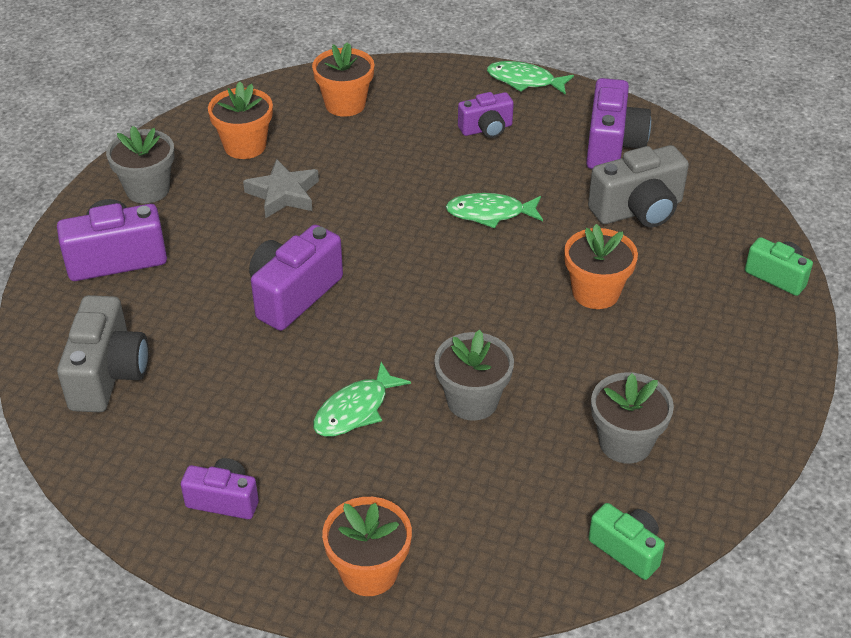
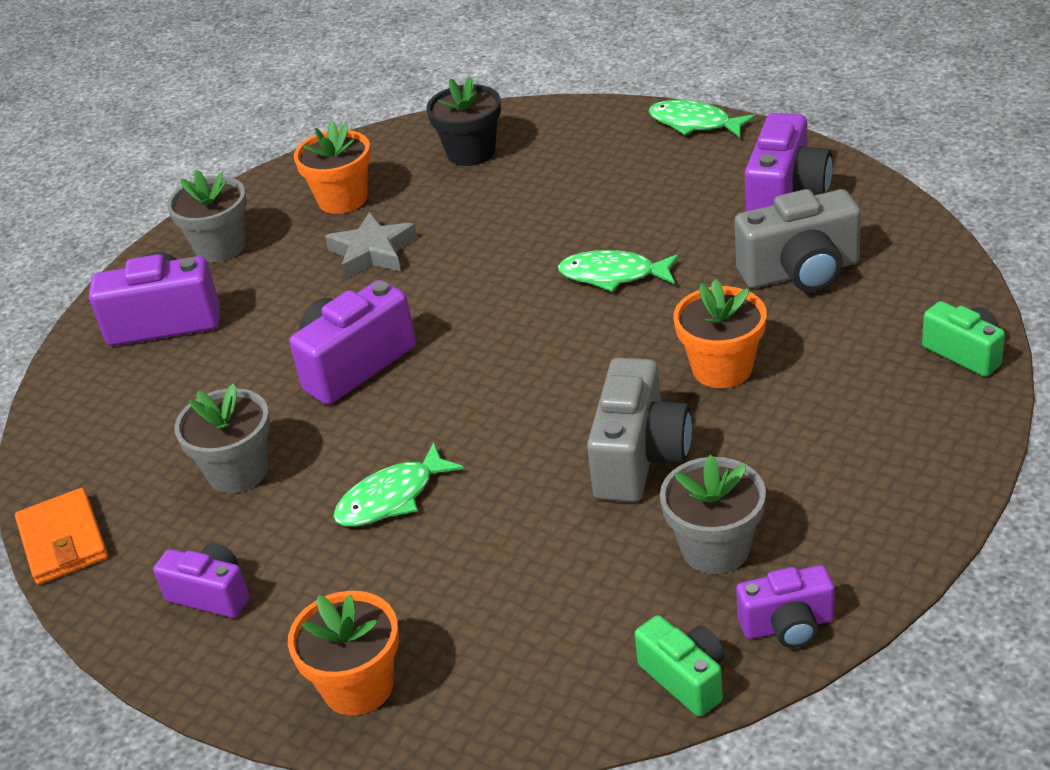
camera: 15 degrees right, 5 degrees down
grey camera [57,295,149,413] -> grey camera moved to [587,358,692,502]
orange flower pot [312,43,375,117] -> black flower pot [426,77,501,166]
grey flower pot [434,330,514,421] -> grey flower pot moved to [174,383,270,493]
purple camera [458,92,514,138] -> purple camera moved to [736,565,835,648]
none -> orange wallet [15,488,108,585]

